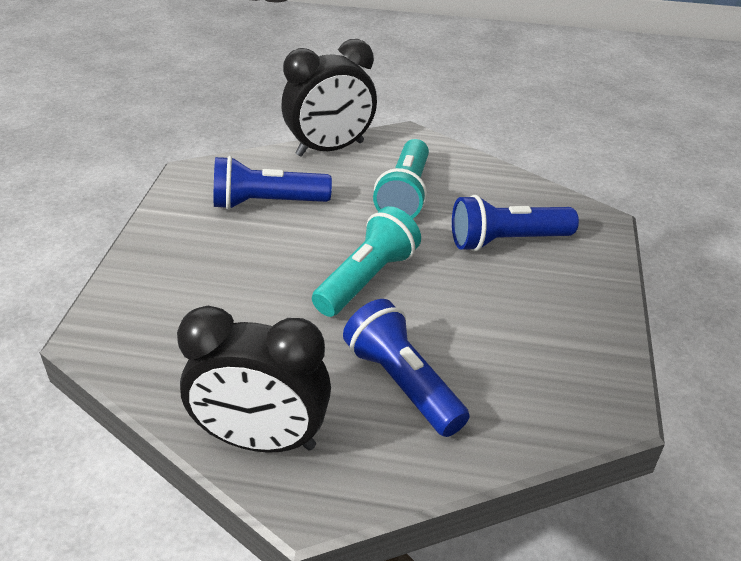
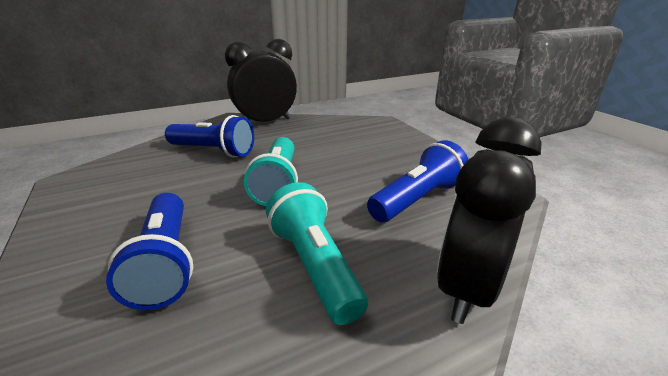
camera: 145 degrees right, 10 degrees down
blue flashlight [452,195,579,251] -> blue flashlight turned 120 degrees clockwise [106,193,193,310]

